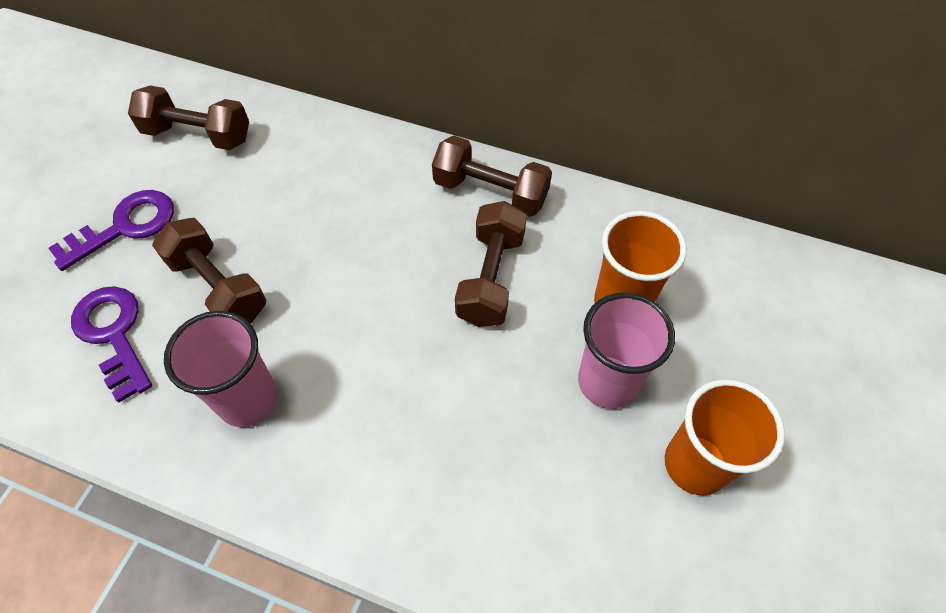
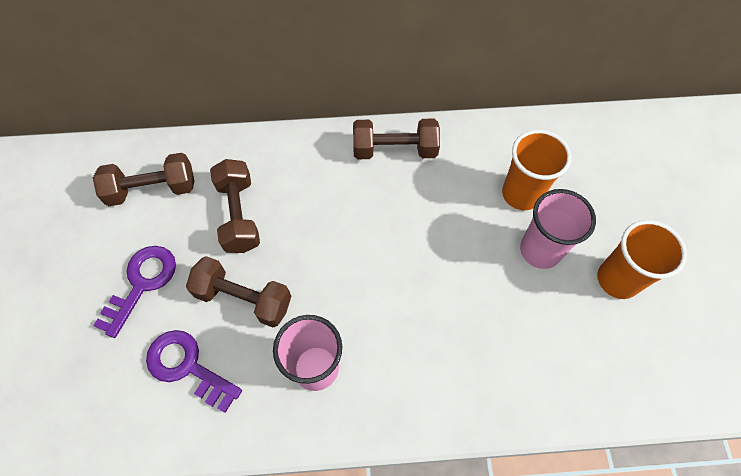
camera: 25 degrees left, 5 degrees up
brown dumbbell [455,201,527,327] -> brown dumbbell moved to [210,159,260,253]

